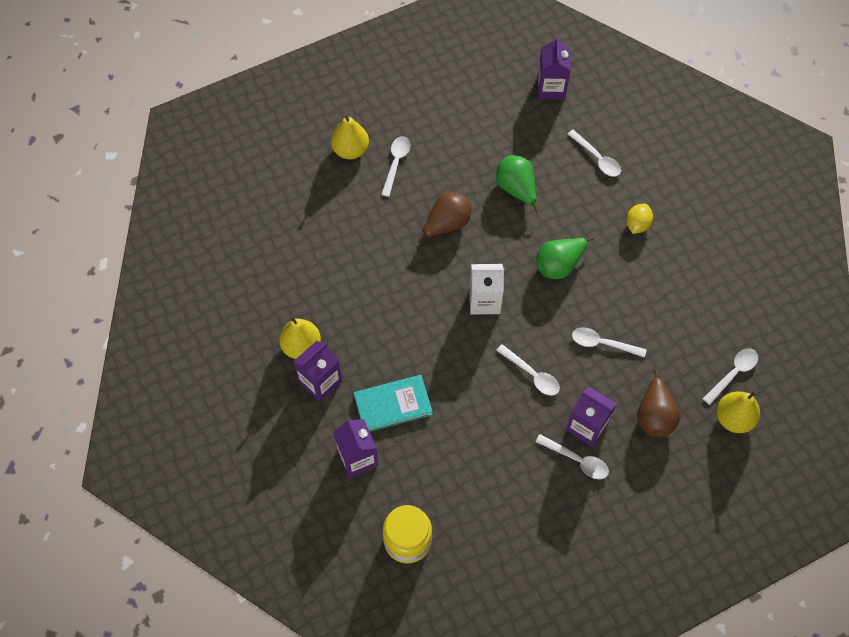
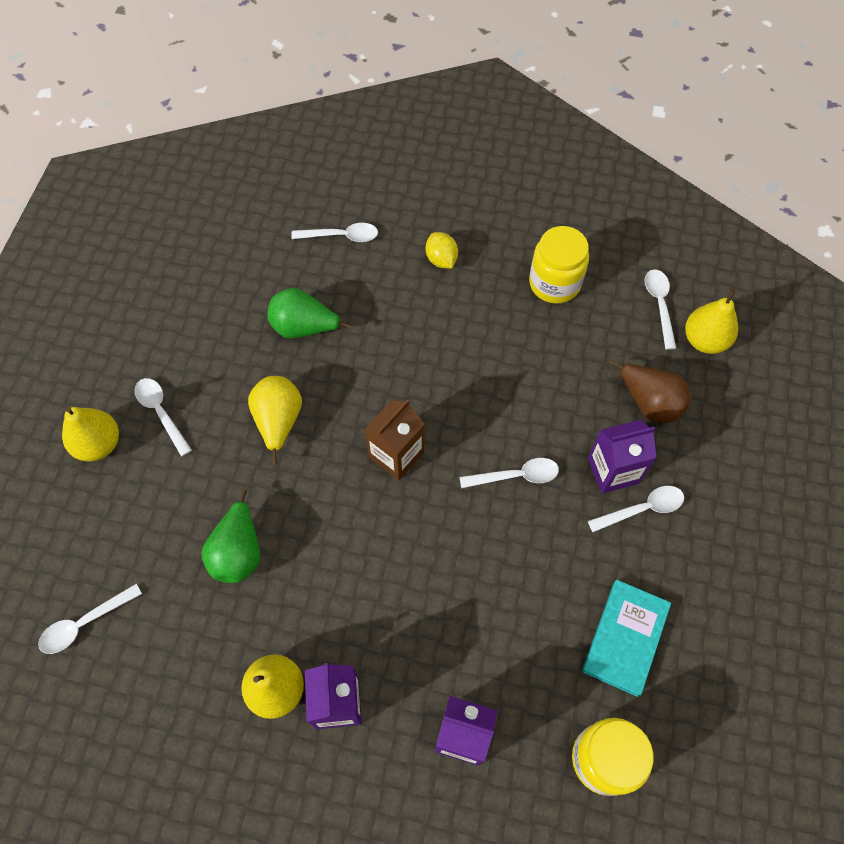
camera: 50 degrees left, 0 degrees up
turquoise book [354,375,433,432] -> turquoise book moved to [582,580,671,697]
brown pear [417,192,471,243] -> yellow pear [248,376,302,465]
white carton [469,264,504,314] -> brown carton [364,400,424,480]
green pear [536,236,594,279] -> green pear moved to [201,490,260,583]
purple carton [537,36,571,99] -> none
white spoon [572,327,646,358] -> white spoon moved to [38,584,142,654]
none -> yellow jar [529,226,589,304]

